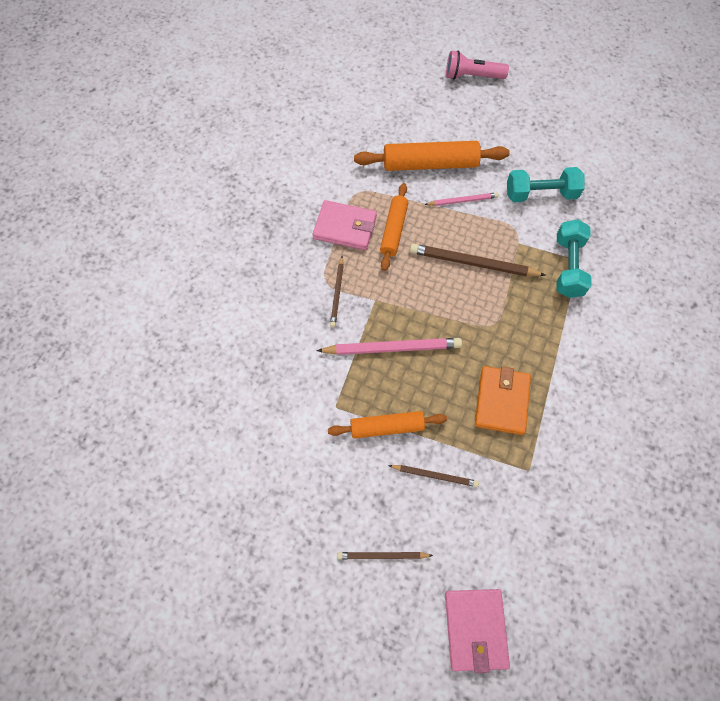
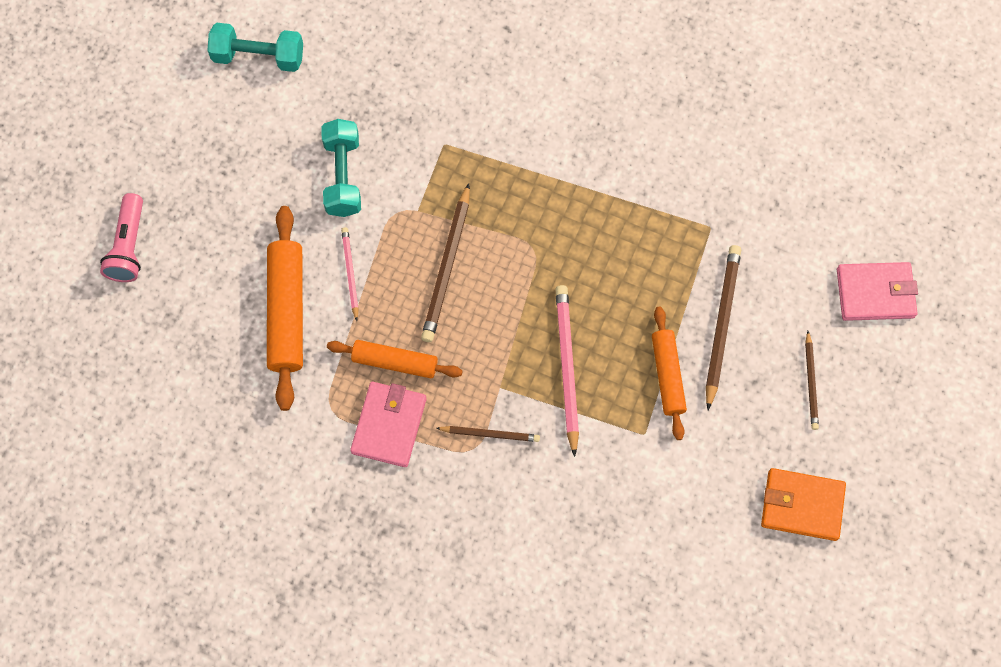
camera: 90 degrees left, 5 degrees up
brown pencil [388,465,479,487] -> brown pencil [706,245,741,410], size x1.73
orange wallet [475,366,531,435] -> orange wallet moved to [761,468,846,541]
turquoise dumbbell [557,219,592,298] -> turquoise dumbbell moved to [208,23,303,72]

